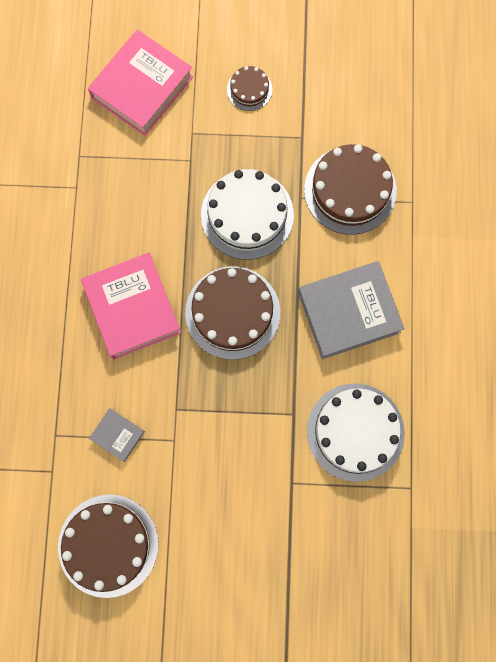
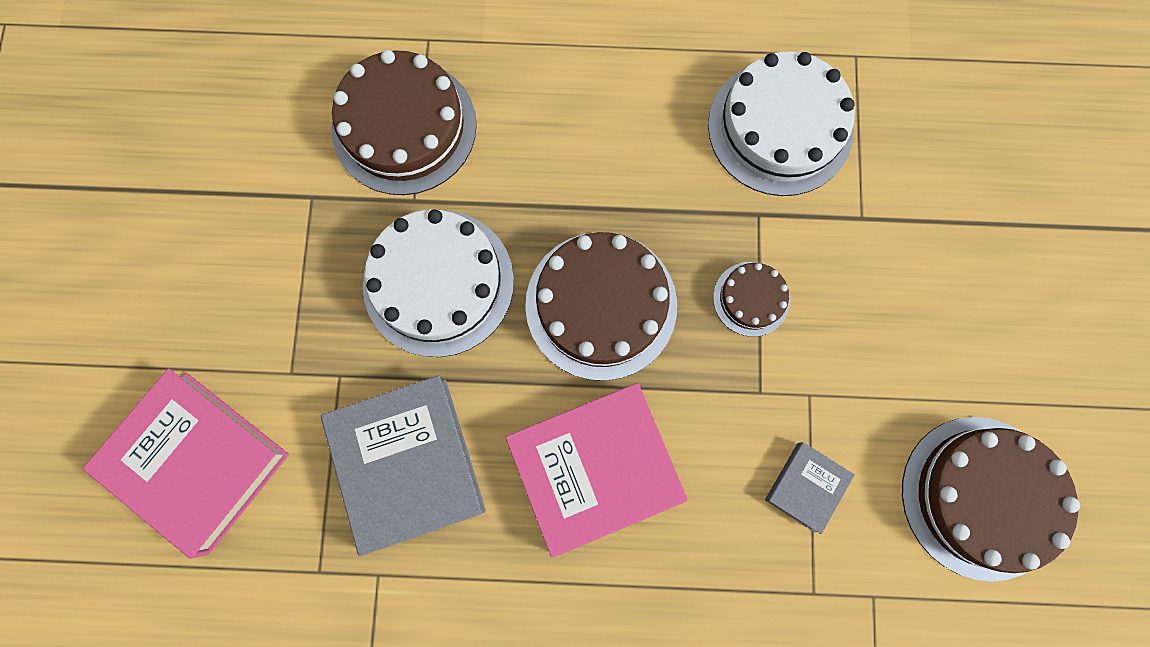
camera: 90 degrees left, 0 degrees up
brown cake [227,66,272,111] -> brown cake moved to [713,262,790,337]
grey book [298,261,404,359] -> grey book moved to [321,375,486,556]

